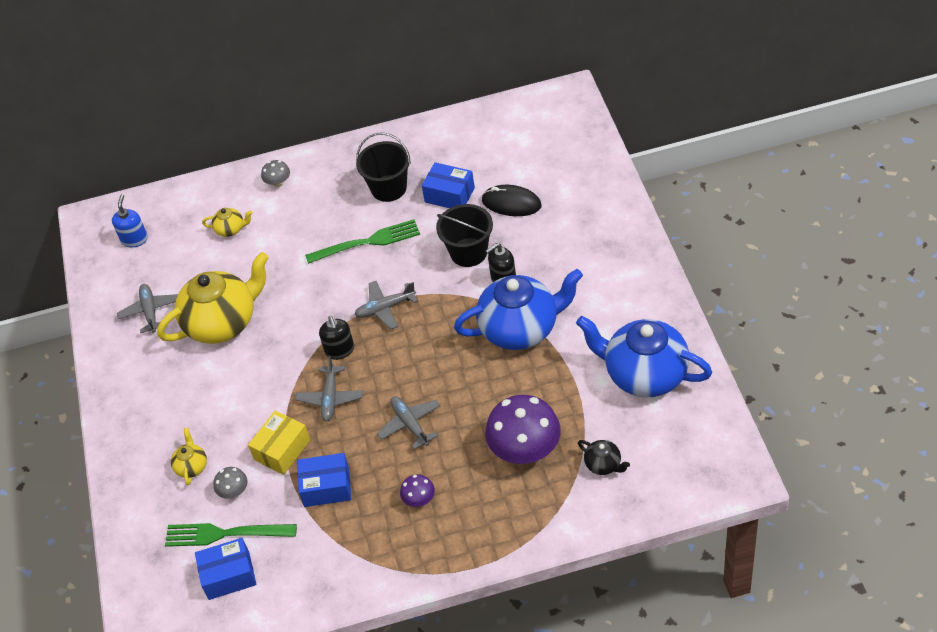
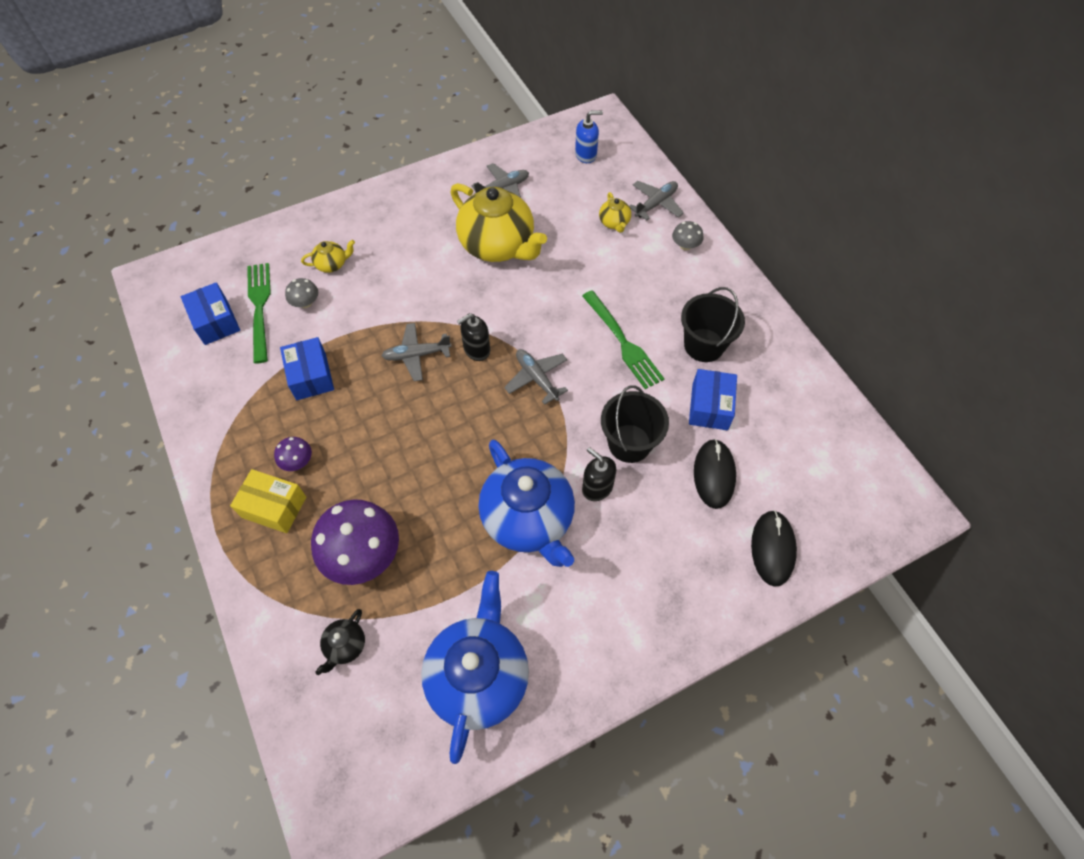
camera: 70 degrees right, 10 degrees up
yellow box [248,411,310,475] -> yellow box moved to [230,469,306,533]
grey plane [377,396,440,450] -> grey plane moved to [629,181,684,220]
none -> black mouse [751,510,797,587]

